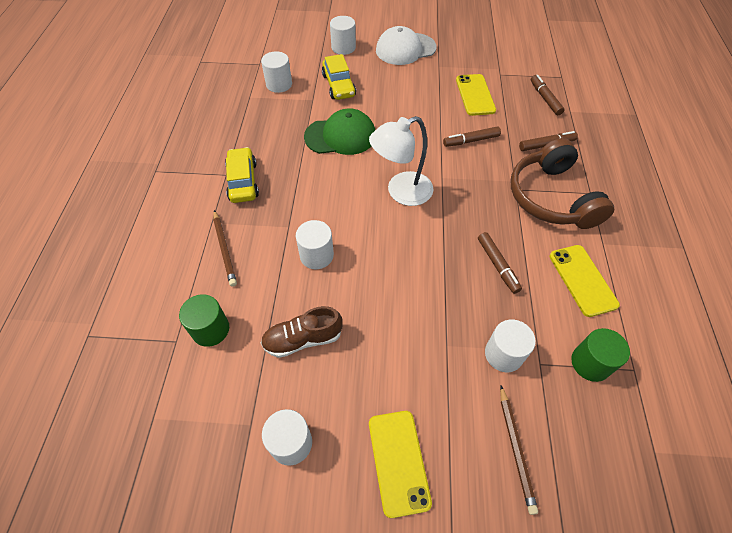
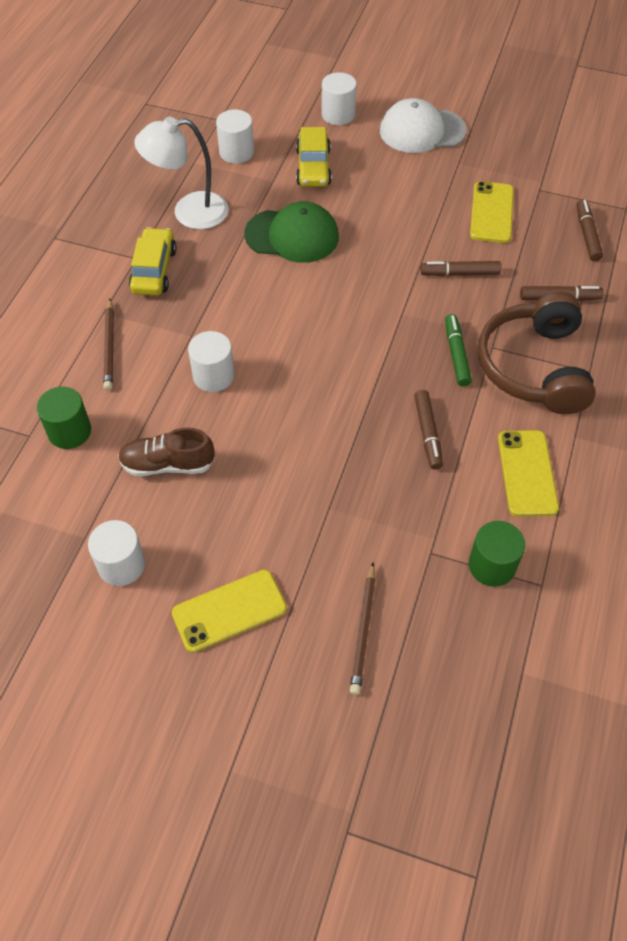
camera: 15 degrees right, 0 degrees up
white lamp [369,116,434,206] -> white lamp moved to [134,117,228,229]
yellow phone [369,411,432,518] -> yellow phone turned 60 degrees clockwise [172,570,287,653]
white cylinder [485,320,536,372] -> none
none -> green marker [445,314,472,386]

